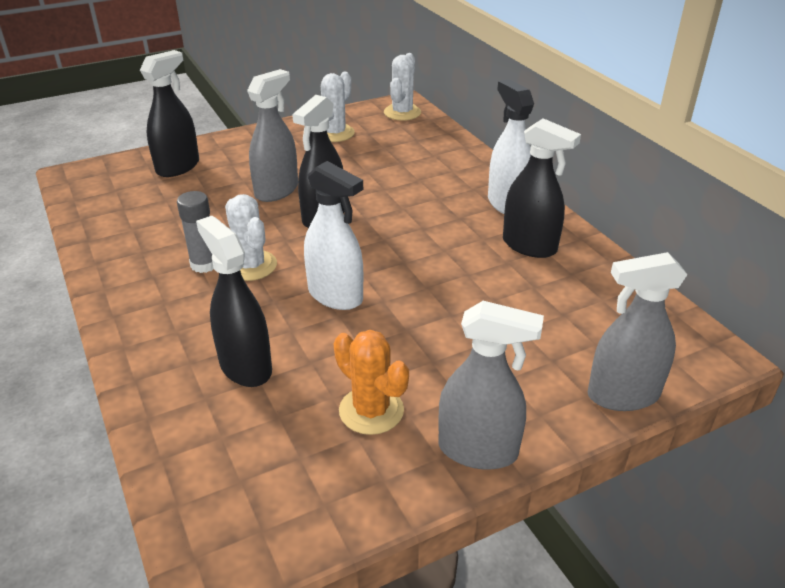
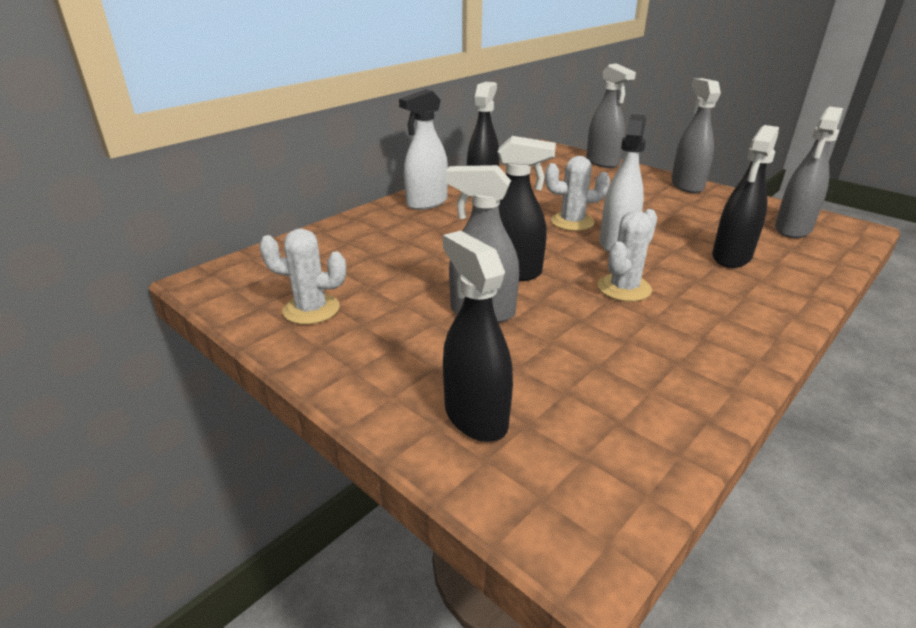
camera: 110 degrees left, 5 degrees down
black spray bottle [140,50,199,177] -> black spray bottle turned 45 degrees clockwise [443,231,513,442]
grey glue stick [177,191,214,273] -> none
orange cactus [334,330,409,435] -> none
white cactus [384,53,421,121] -> white cactus moved to [545,156,610,231]
none -> grey spray bottle [775,106,843,238]

